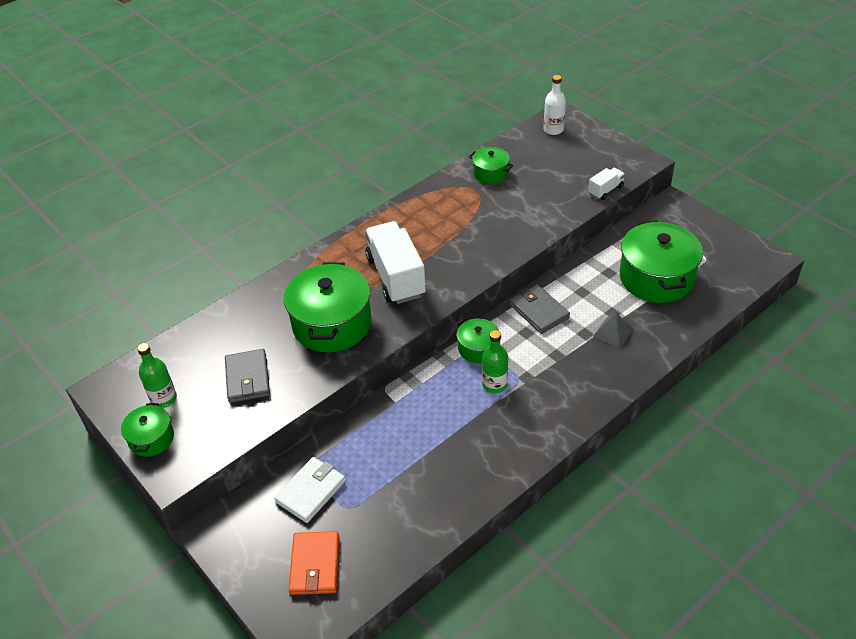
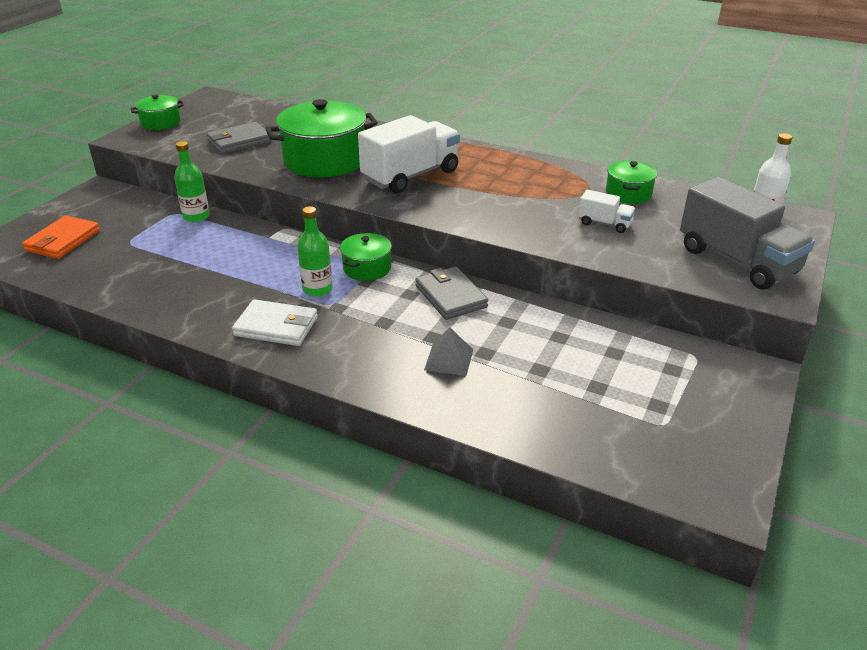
camera: 65 degrees right, 10 degrees down
green bottle [137,343,177,408] -> green bottle moved to [174,141,210,222]
white wallet [274,457,346,523] -> white wallet moved to [232,299,318,346]
orange wallet [289,531,339,595] -> orange wallet turned 45 degrees counterclockwise [22,215,100,259]
grey wallet [509,284,570,334] -> grey wallet turned 60 degrees counterclockwise [415,267,488,320]
white truck [588,168,625,200] -> white truck moved to [578,190,635,233]
green pot [619,221,703,303] -> none
none -> grey truck [680,177,815,290]

